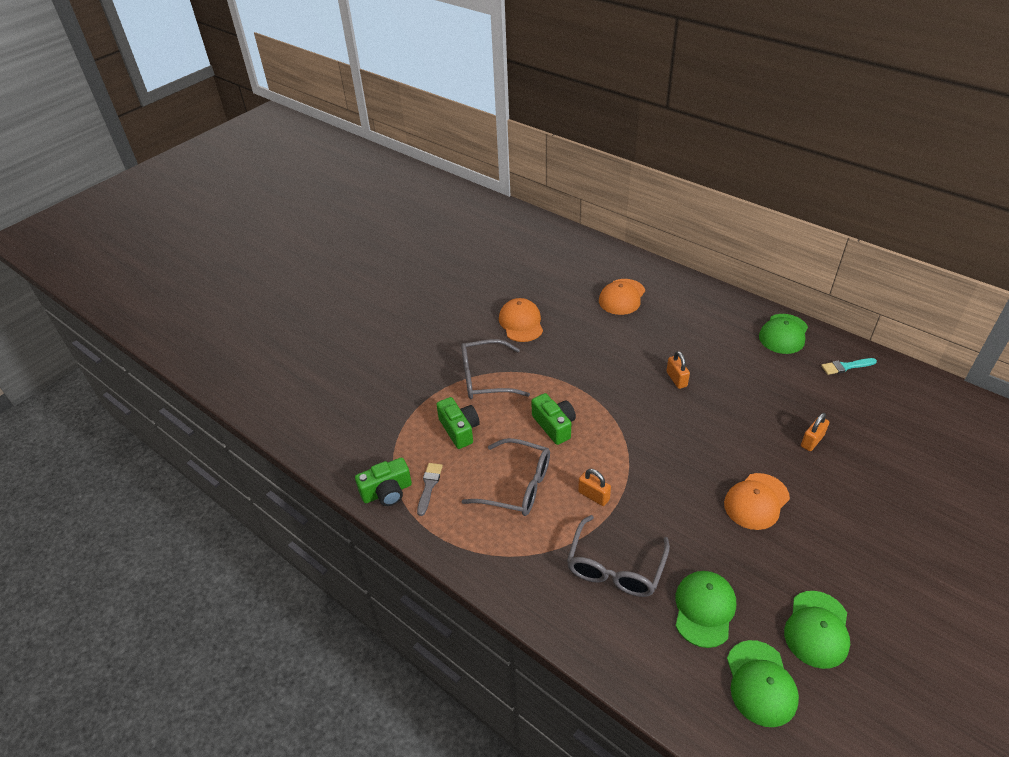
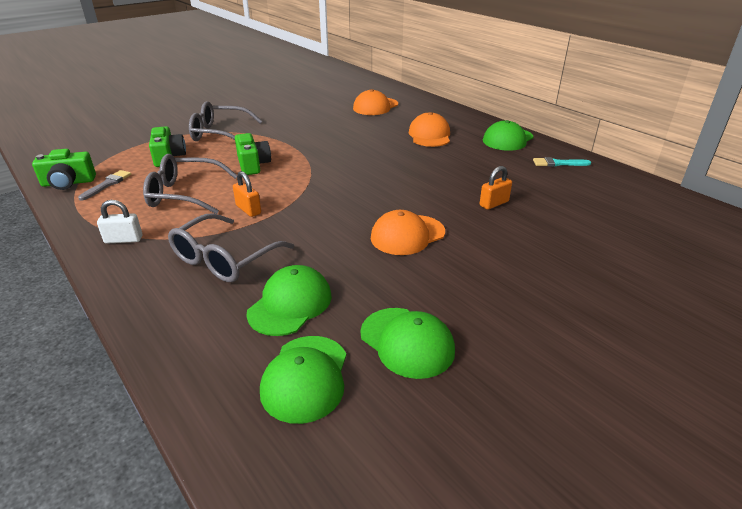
camera: 10 degrees right, 10 degrees down
grey glasses [461,438,550,516] -> grey glasses turned 150 degrees clockwise [143,154,237,214]
orange cap [499,298,543,342] -> orange cap moved to [409,112,450,147]
orange padlock [666,351,690,389] -> none
green cap [784,591,850,669] -> green cap turned 75 degrees counterclockwise [360,308,455,379]
none -> white padlock [97,200,142,244]

